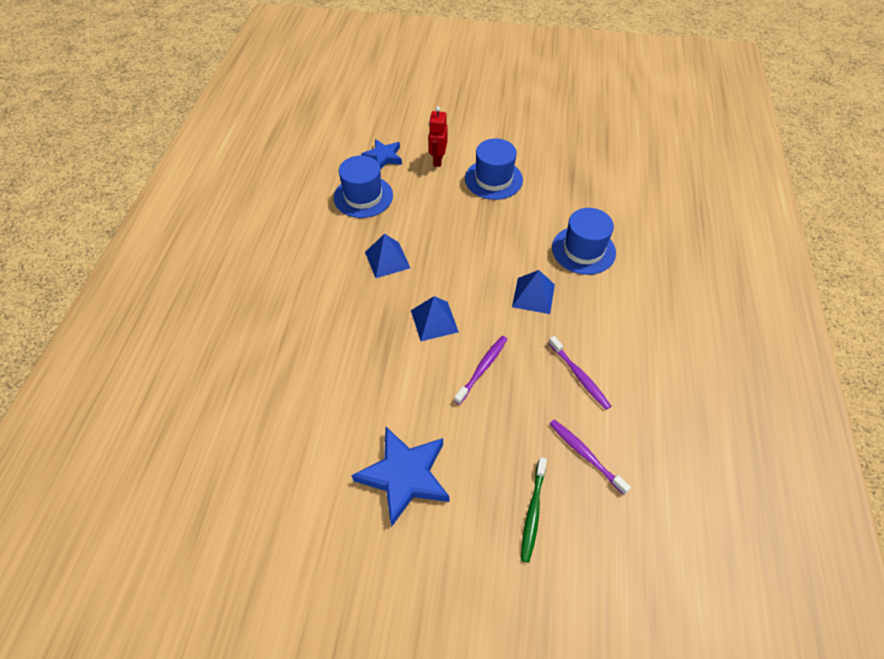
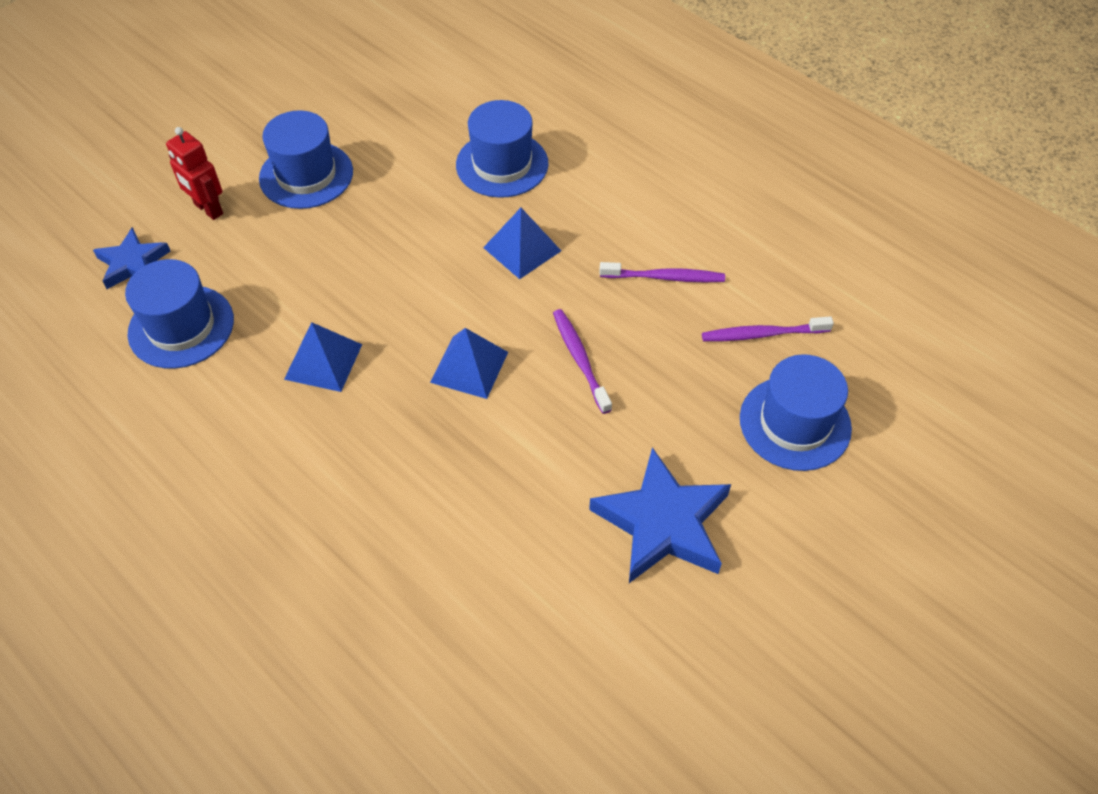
camera: 55 degrees left, 0 degrees up
green toothbrush [521,457,547,563] -> blue hat [740,354,852,471]

